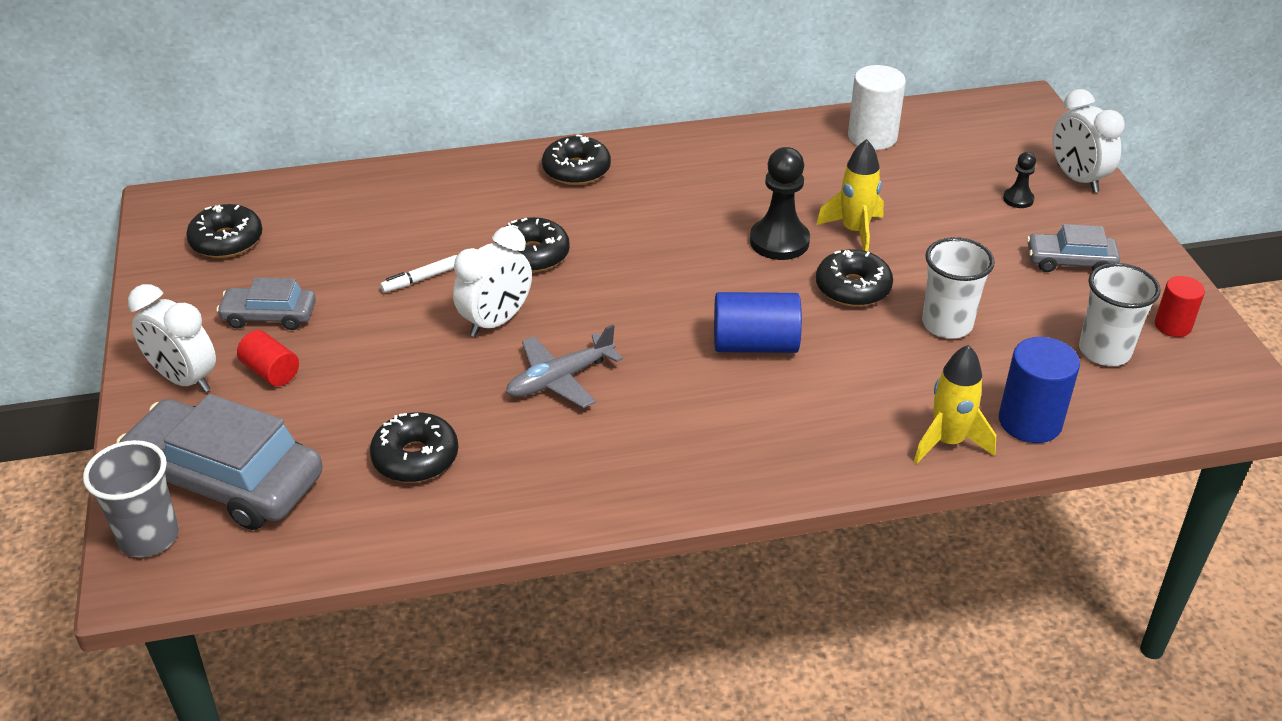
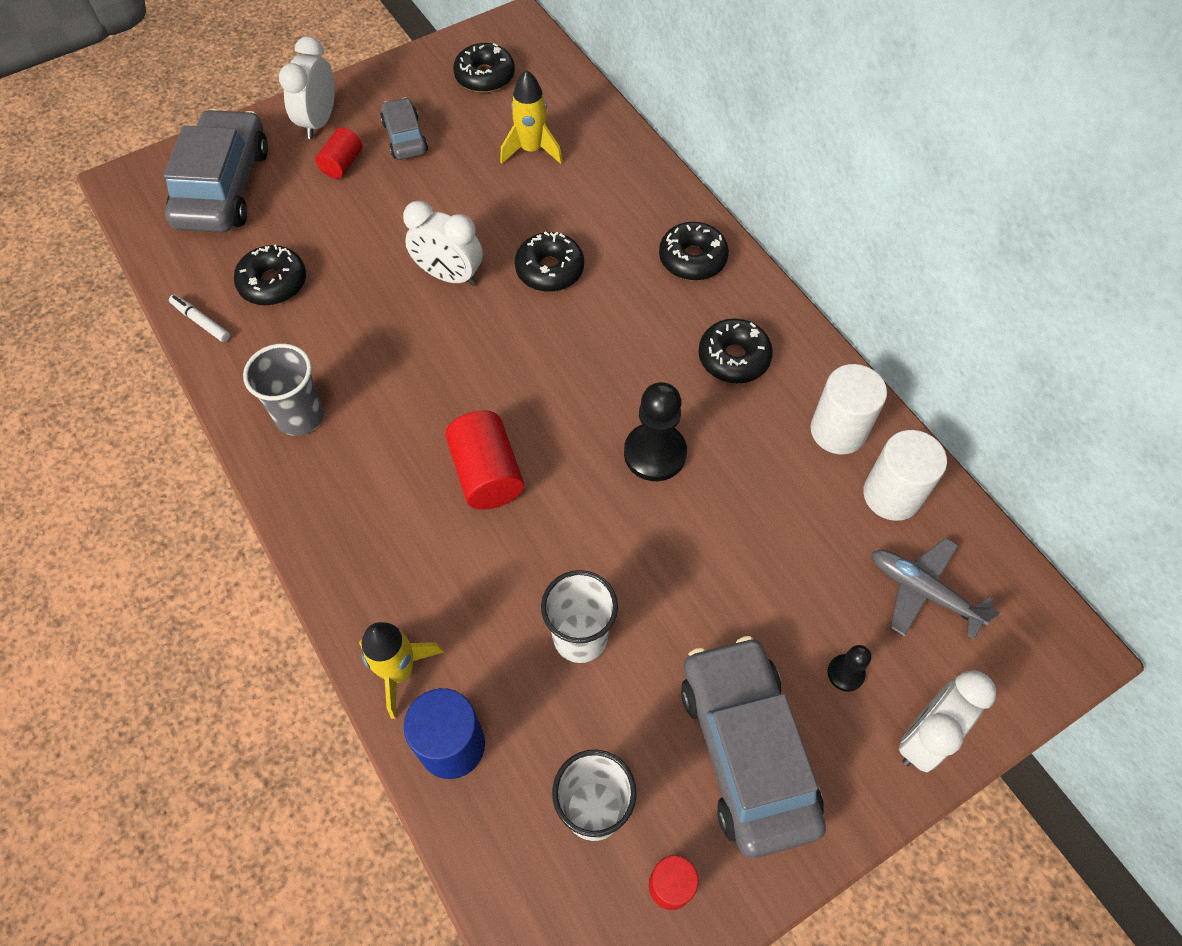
camera: 70 degrees right, 20 degrees up
grey cup [83,440,179,557] -> grey cup moved to [243,344,324,436]
white marker [380,255,457,292] -> white marker moved to [169,295,230,342]
grey plane [506,325,623,408] -> grey plane moved to [872,538,999,639]
blue cylinder [714,292,802,353] -> red cylinder [445,410,524,510]
yellow rocket [816,139,884,252] -> yellow rocket moved to [500,70,563,164]
black donut [816,249,893,307] -> black donut moved to [698,318,773,383]
grey car [1027,224,1120,272] -> grey car [681,636,826,858], size x1.90
none -> white cylinder [810,364,887,454]

